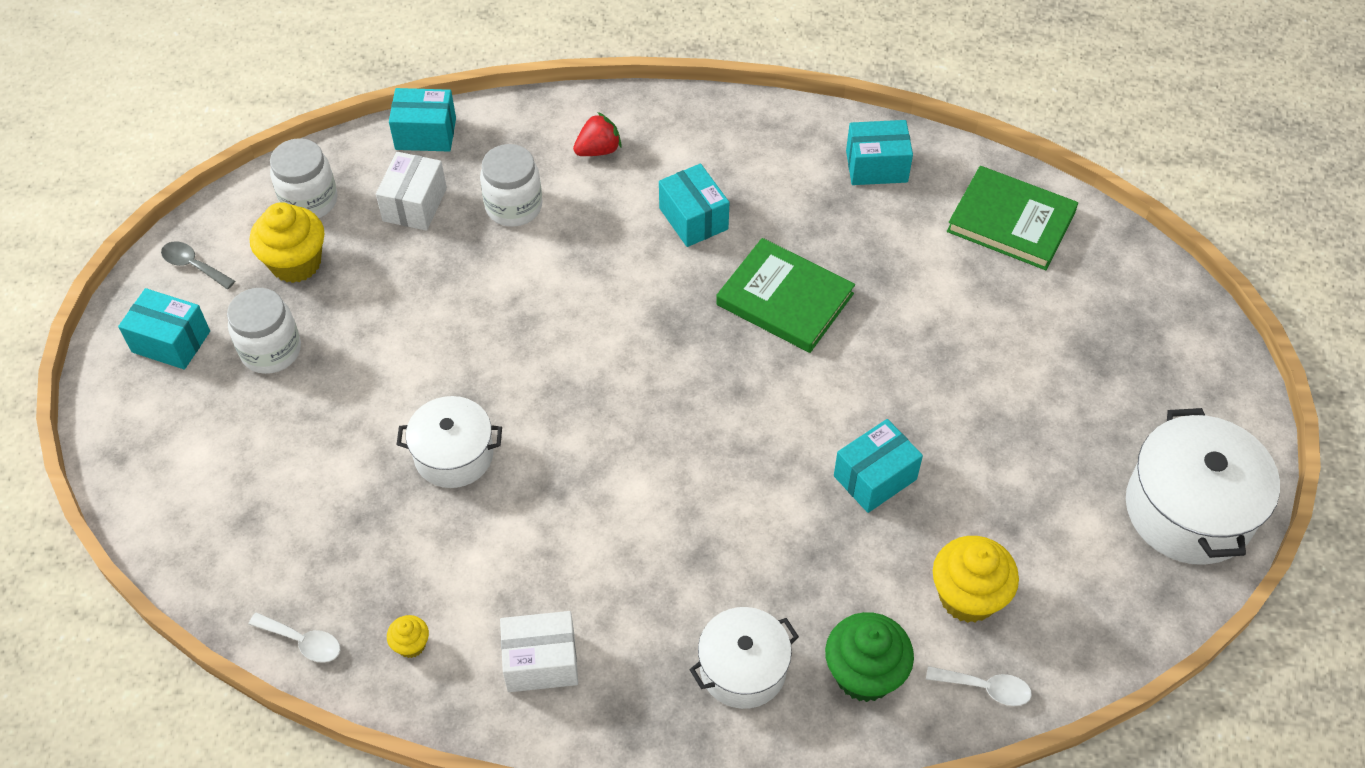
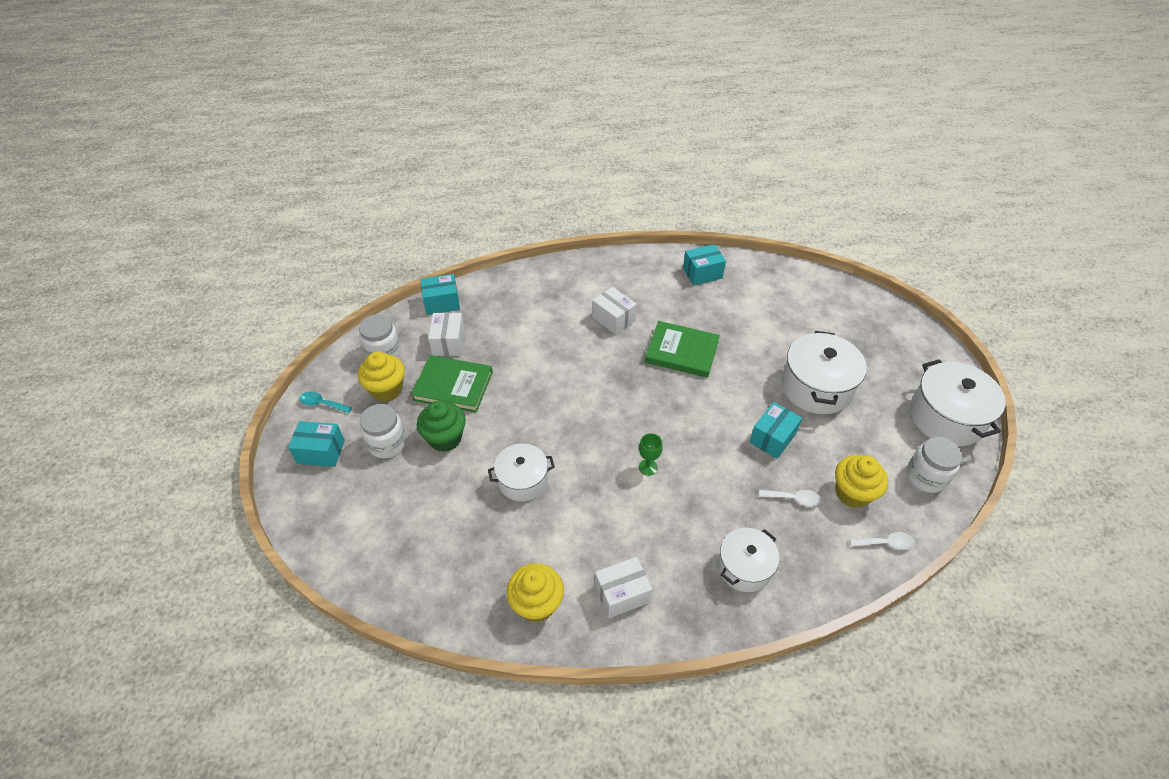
camera: 15 degrees left, 5 degrees down
grey spoon [161,241,235,289] -> turquoise spoon [299,391,352,413]
white spoon [249,612,340,663] -> white spoon moved to [759,490,822,507]
yellow cupcake [387,615,429,658] -> yellow cupcake [506,563,564,622], size x2.05
white jar [480,144,542,227] -> white jar moved to [906,437,962,493]
red strawberry [573,112,622,156] -> none
turquoise box [659,163,729,247] -> white box [592,287,637,335]
green cupcake [825,612,914,702] -> green cupcake moved to [417,401,466,452]
green book [947,166,1078,270] -> green book moved to [411,355,493,412]
none -> green goblet [639,433,663,476]
none -> white pot [781,331,867,414]

